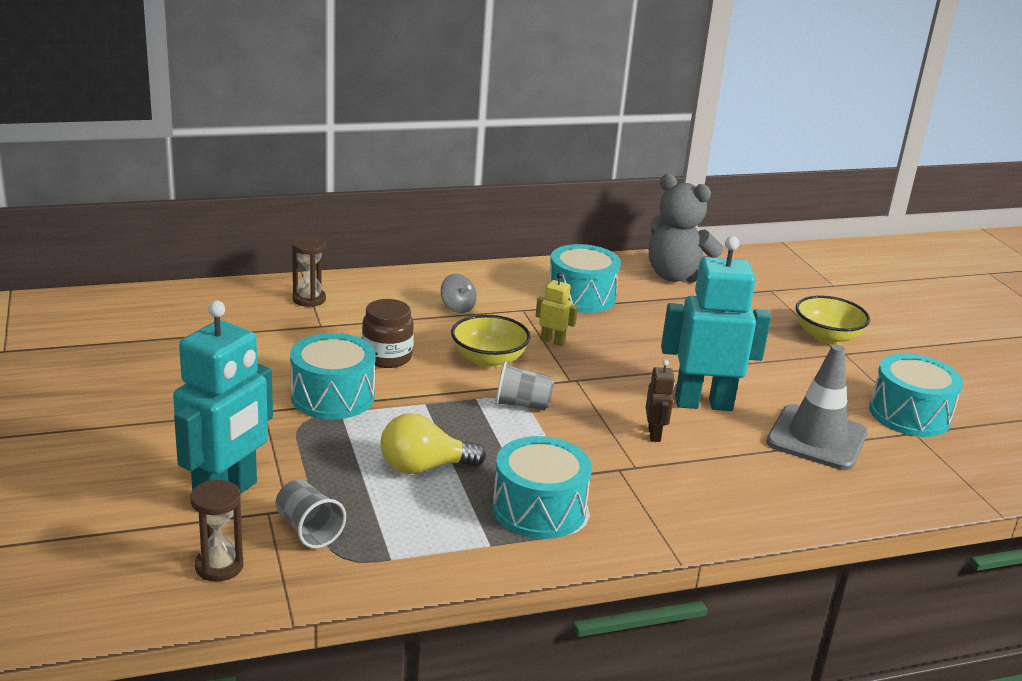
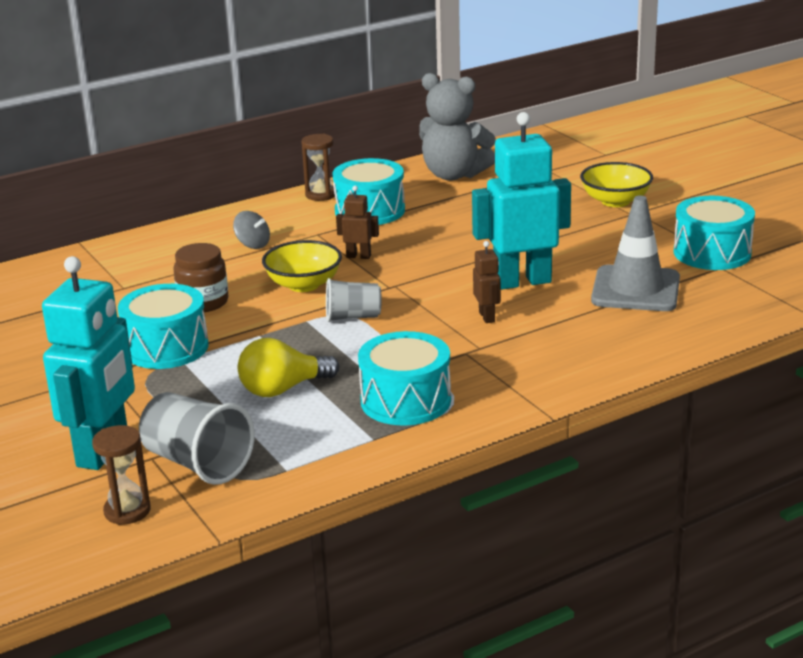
camera: 10 degrees left, 0 degrees up
grey cup [275,480,346,549] -> grey cup [139,392,255,485], size x1.56
brown hourglass [292,236,326,307] -> brown hourglass moved to [301,134,335,201]
yellow robot [536,273,578,346] -> brown robot [336,186,379,259]

